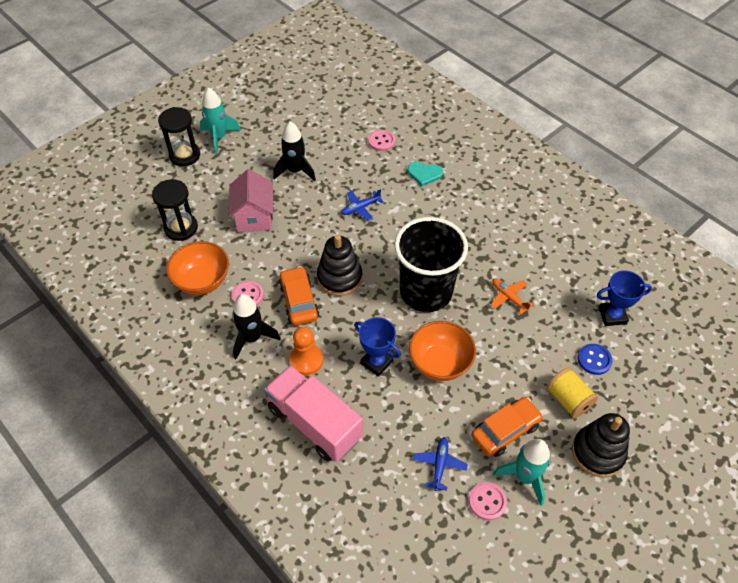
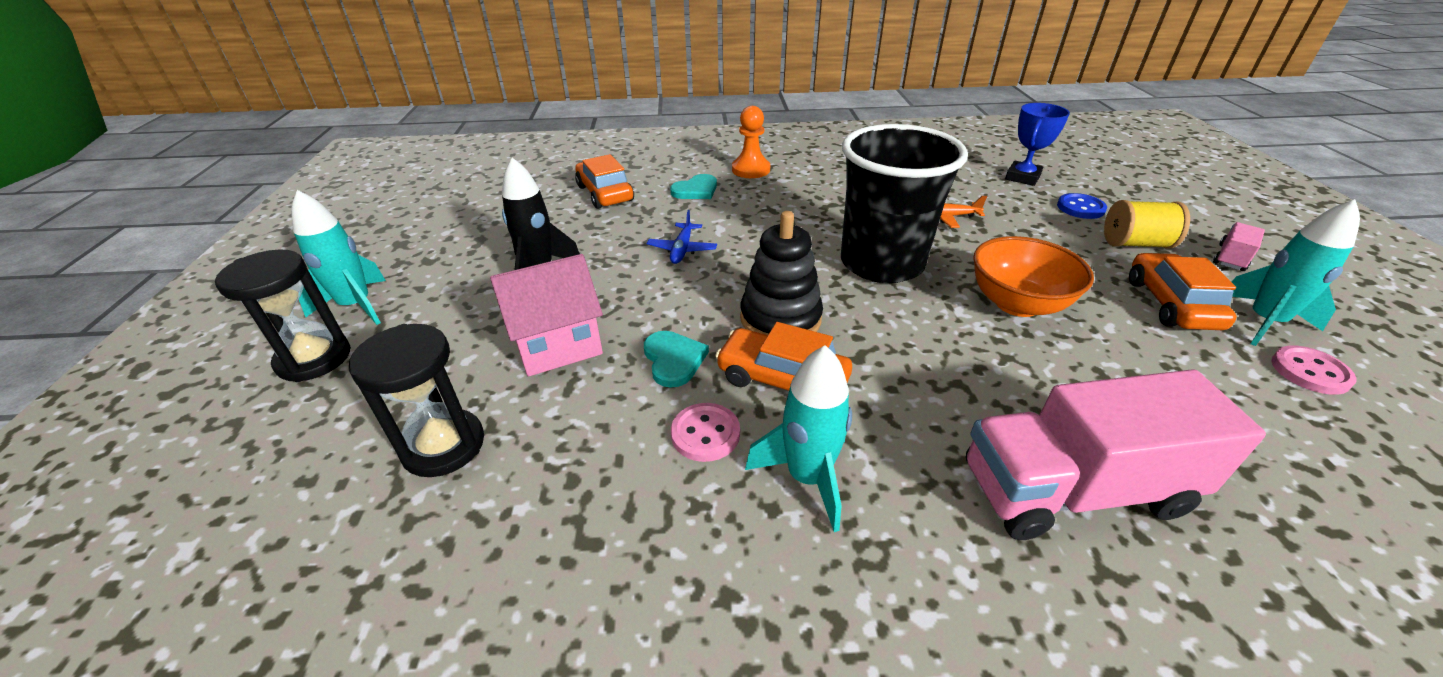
camera: 50 degrees left, 15 degrees down
orange bowl [166,241,229,295] -> none
pink house [229,169,273,232] -> pink house turned 60 degrees counterclockwise [490,254,603,377]
black rocket [232,294,280,359] -> turquoise rocket [745,345,852,532]
orange pawn [289,327,323,375] -> orange pawn moved to [732,106,770,178]
blue trophy [354,317,401,377] -> none
pink button [368,130,395,151] -> orange car [575,154,634,209]
blue plane [413,437,468,491] -> none
black stacking toy [572,413,630,477] -> pink truck [1213,222,1265,271]
none -> turquoise heart [644,331,709,388]

